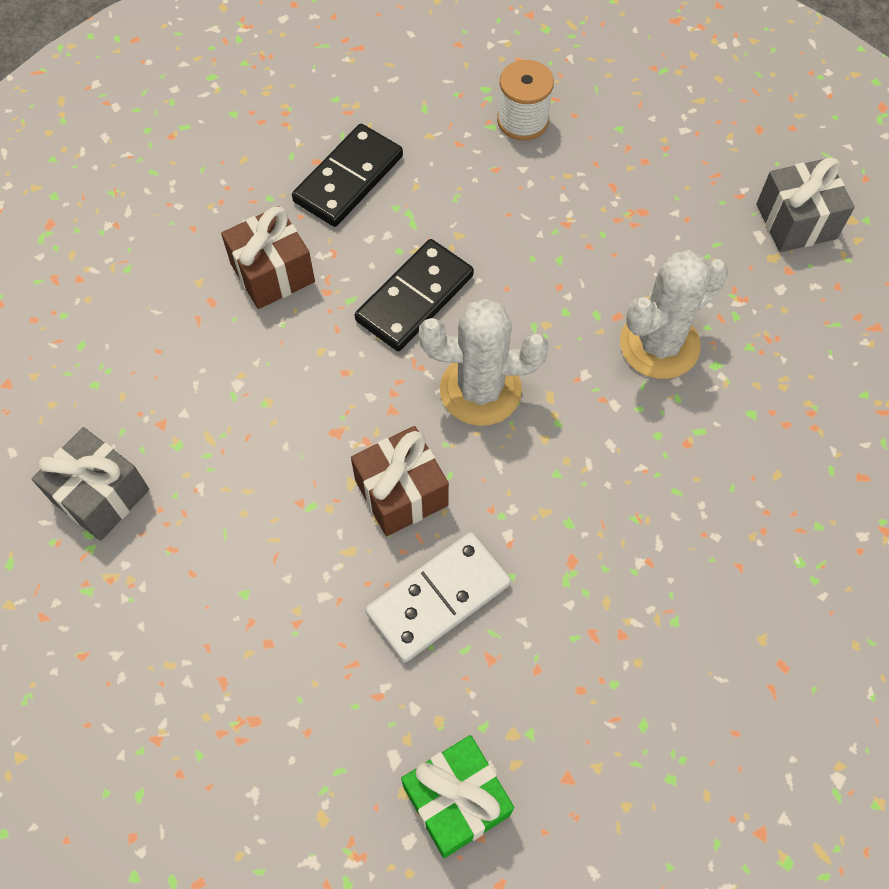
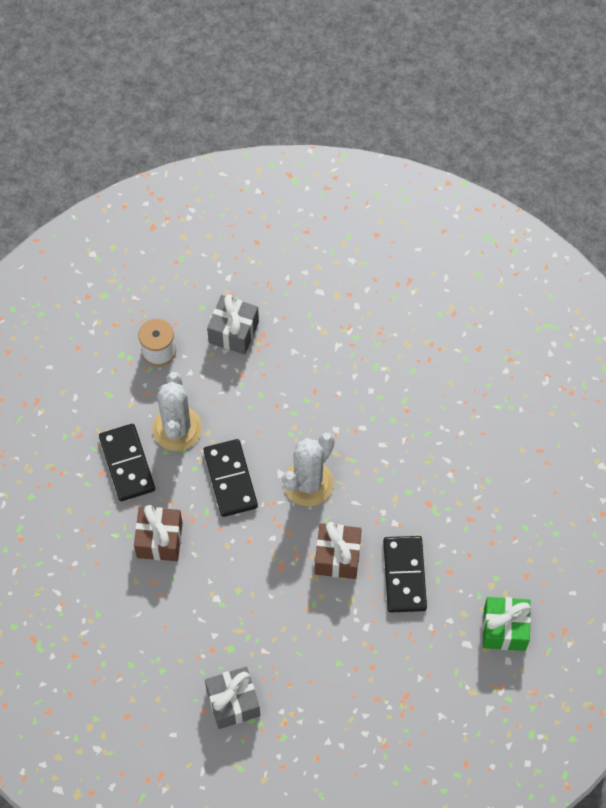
camera: 55 degrees left, 0 degrees up
white domino [365,532,511,662] -> black domino [383,536,427,612]
white cactus [620,250,728,379] -> white cactus moved to [152,372,202,451]
grey gift [756,157,855,252] -> grey gift moved to [207,294,259,355]

